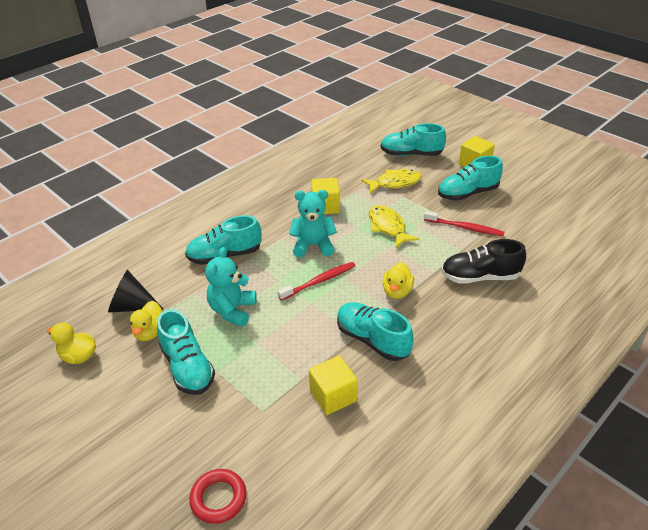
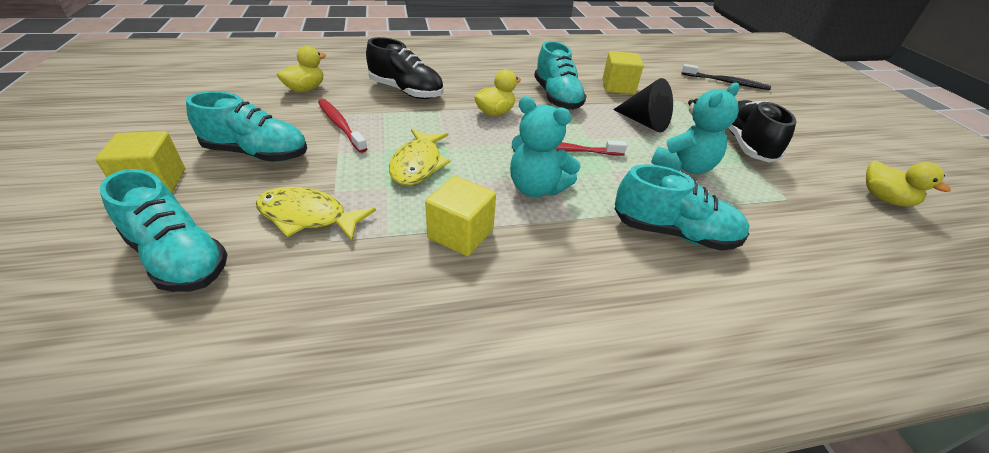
camera: 150 degrees left, 0 degrees up
black cone [108,270,164,313] -> black cone moved to [613,78,673,133]
yellow duck [130,301,163,341] -> yellow duck moved to [277,46,326,92]
turquoise shoe [157,309,215,395] -> black shoe [728,100,797,162]
red ring [189,469,246,524] -> black toothbrush [681,64,771,90]

